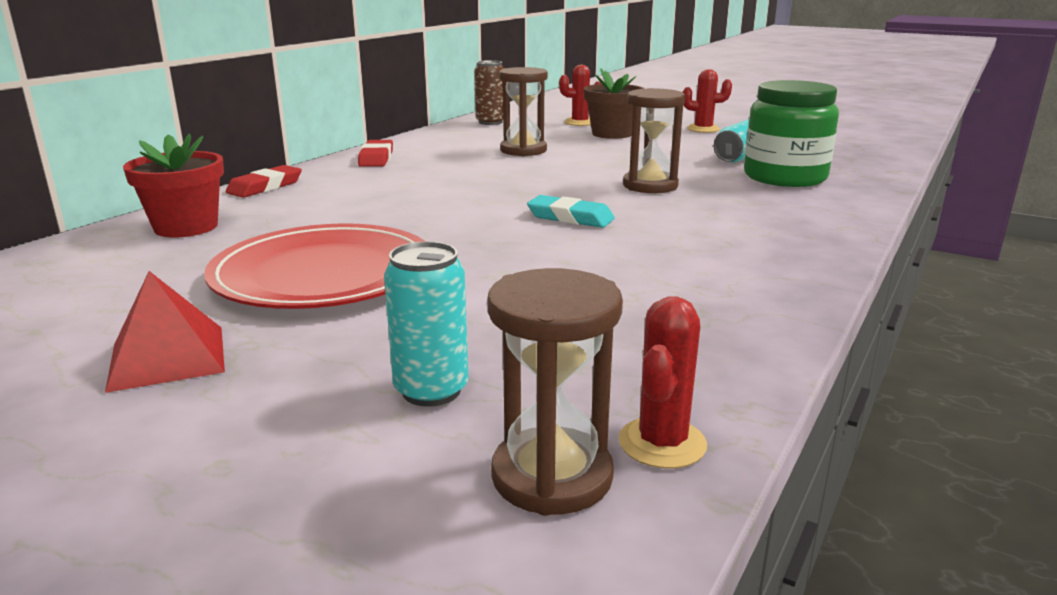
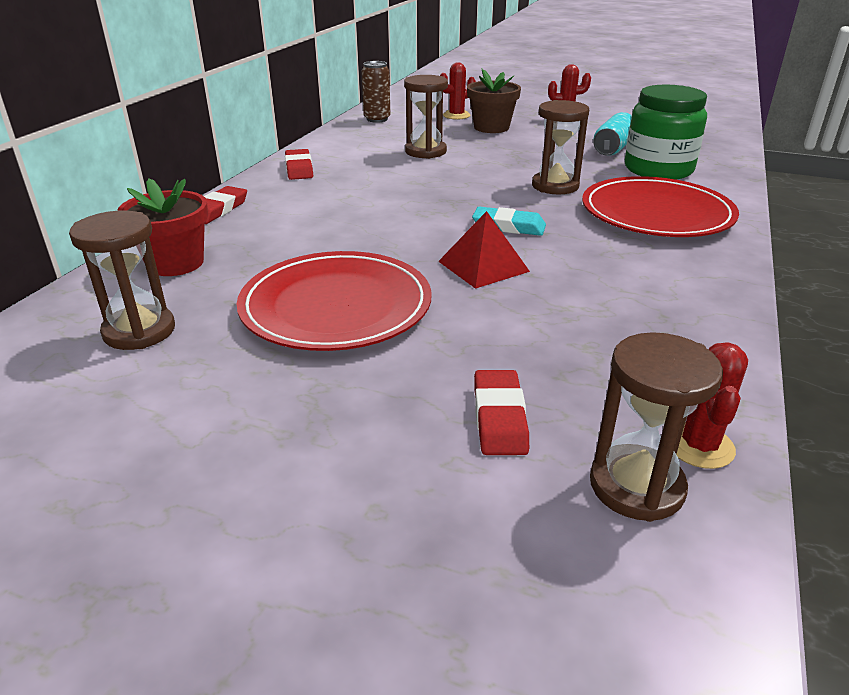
camera: 10 degrees left, 10 degrees up
red pyramid [105,271,225,393] -> red pyramid moved to [438,211,530,289]
turquoise can [384,241,468,407] -> red eraser [474,370,529,455]
none -> brown hourglass [69,211,175,350]
none -> red plate [582,176,739,237]

